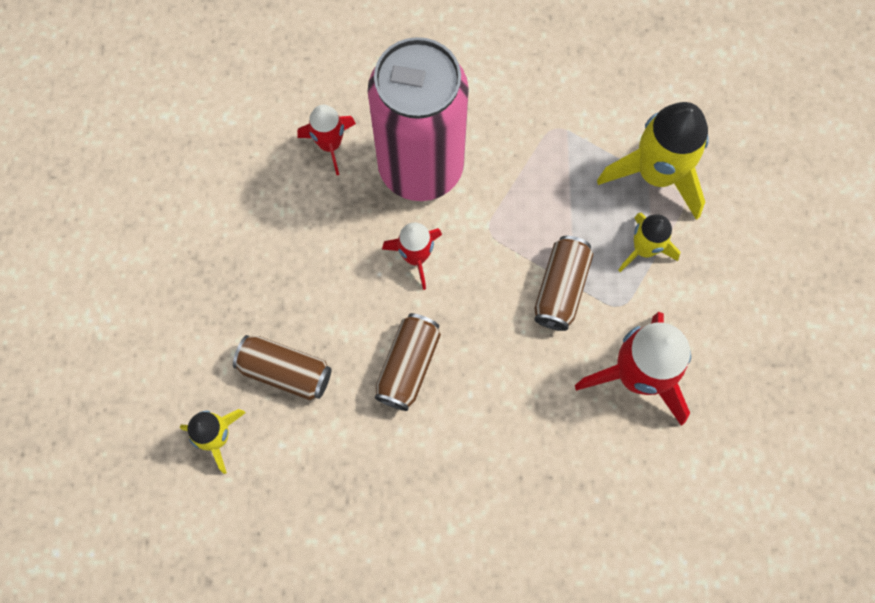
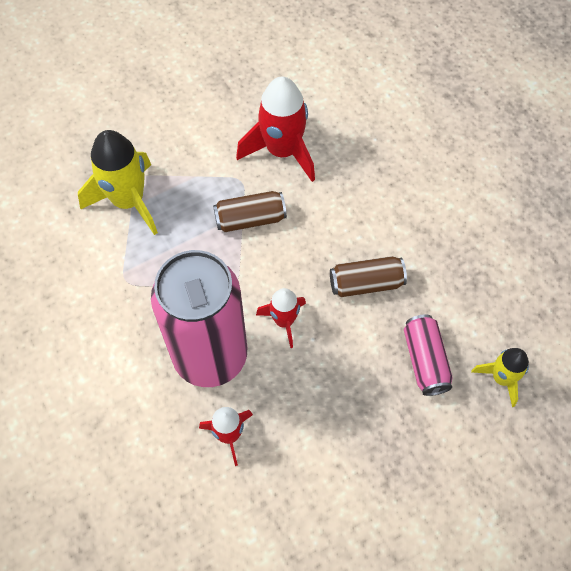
camera: 120 degrees left, 10 degrees down
brown can [233,335,332,400] -> pink can [404,314,453,396]
yellow rocket [619,213,680,272] -> none

